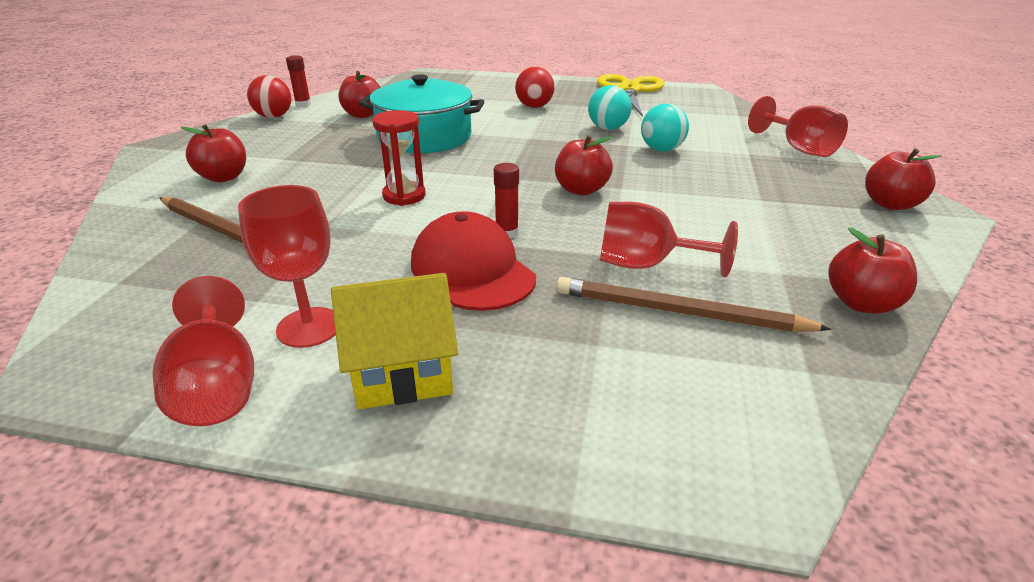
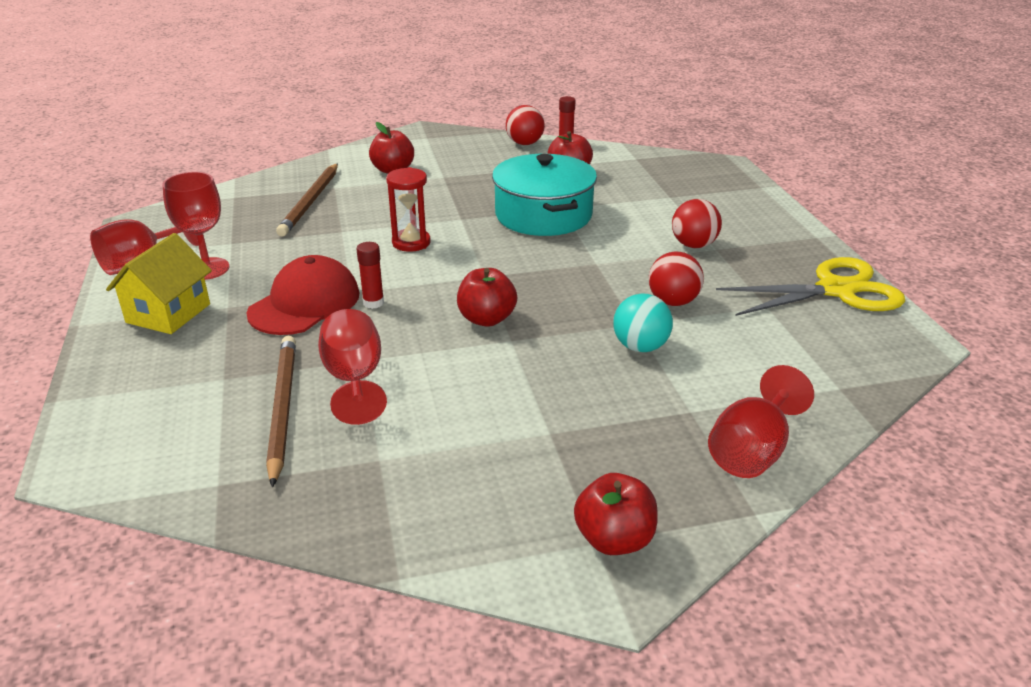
camera: 65 degrees right, 0 degrees up
yellow house [331,273,458,410] -> yellow house turned 60 degrees clockwise [106,233,212,334]
turquoise ball [588,85,632,130] -> red ball [649,252,704,306]
red apple [828,228,917,314] -> none

